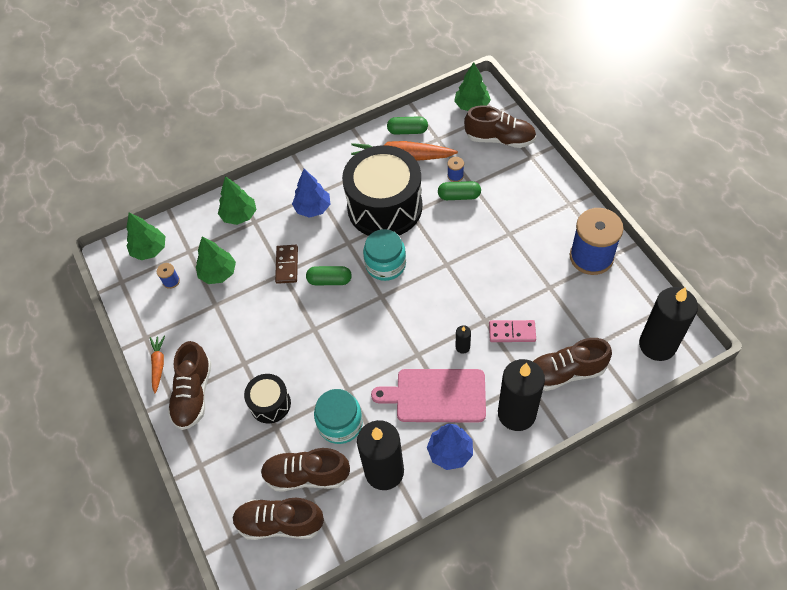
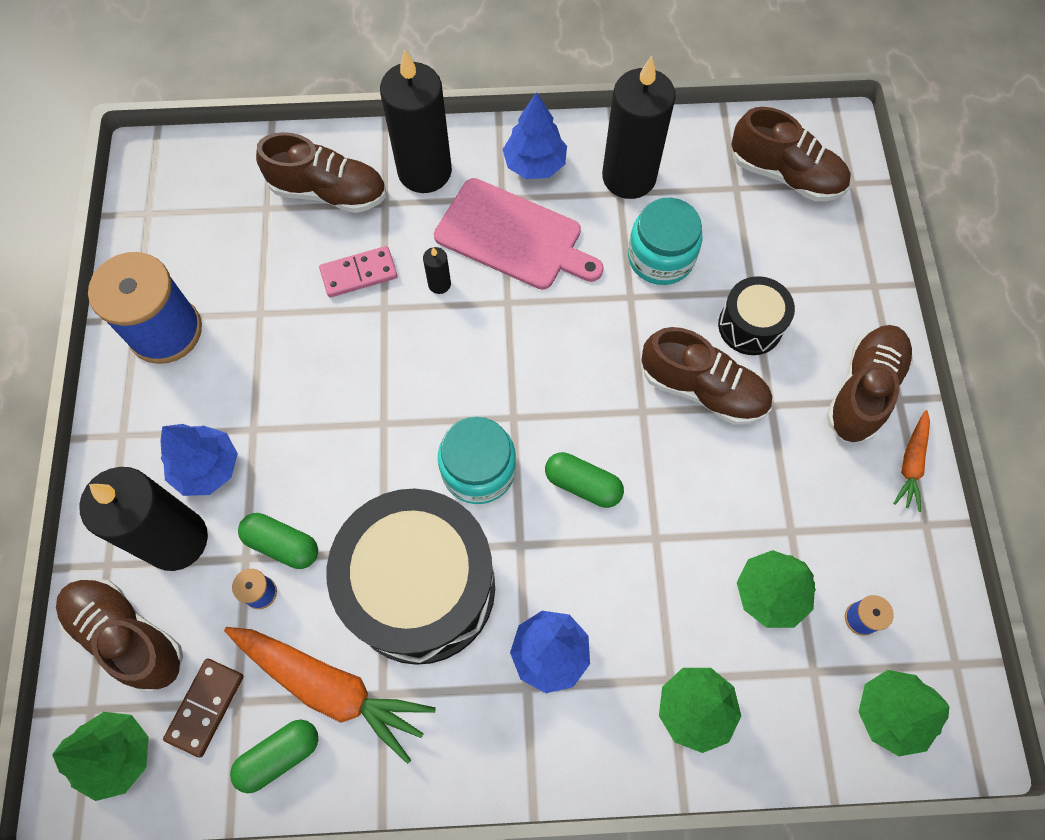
camera: 160 degrees left, 10 degrees up
brown shoe [261,448,350,492] -> brown shoe moved to [642,327,772,425]
brown domino [275,245,298,284] -> brown domino moved to [163,658,244,757]
green capsule [387,116,428,134] -> green capsule turned 60 degrees counterclockwise [230,720,318,793]
pink domino [489,320,536,342] -> pink domino turned 45 degrees counterclockwise [319,246,398,297]
black candle [639,287,698,361] -> black candle moved to [79,467,208,571]
none -> blue tree [160,424,238,496]

